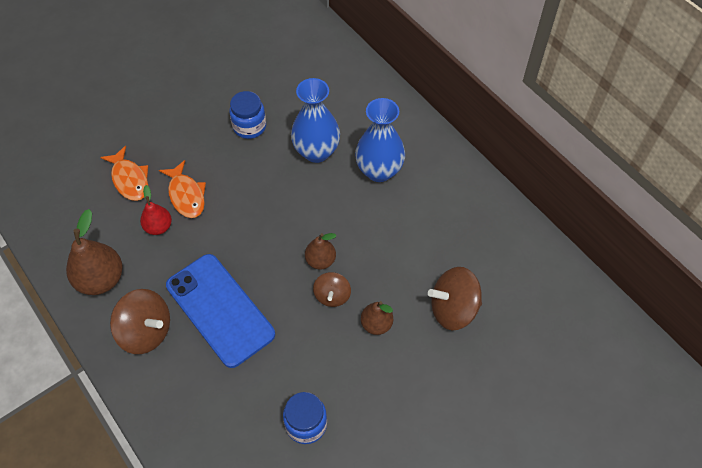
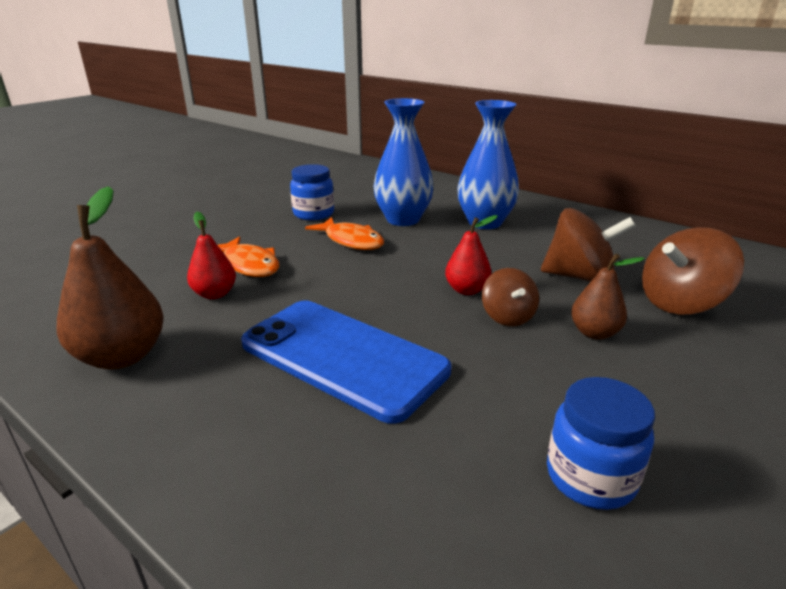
camera: 15 degrees left, 30 degrees down
orange fish [100,146,148,201] -> orange fish moved to [305,217,384,250]
brown spinning top [110,289,170,354] -> brown spinning top moved to [541,208,636,282]
brown pear [305,233,336,270] -> red pear [445,215,498,295]

